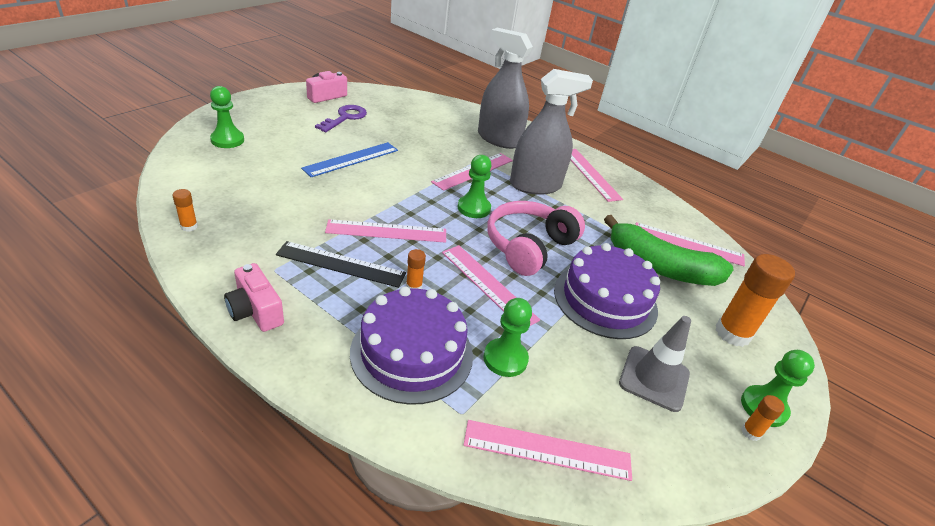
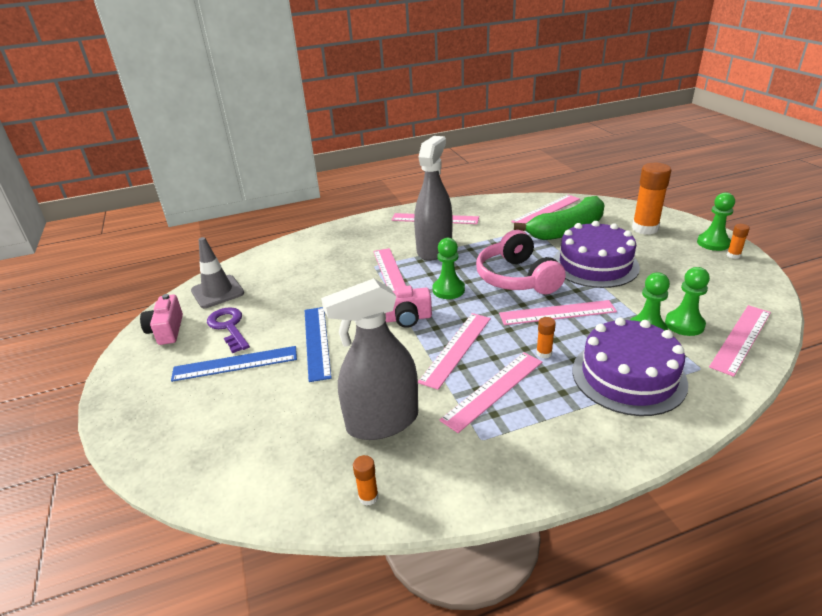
camera: 50 degrees left, 5 degrees down
green pawn [210,86,244,148] -> green pawn moved to [665,267,710,336]
pink camera [224,263,284,332] -> pink camera moved to [386,286,432,328]
black ruler [276,241,406,288] -> pink ruler [439,352,542,433]
grey spray bottle [478,28,533,149] -> grey spray bottle moved to [321,278,418,440]
grey traffic cone [619,316,691,412] -> grey traffic cone moved to [191,237,244,308]
none -> blue ruler [171,346,297,382]

